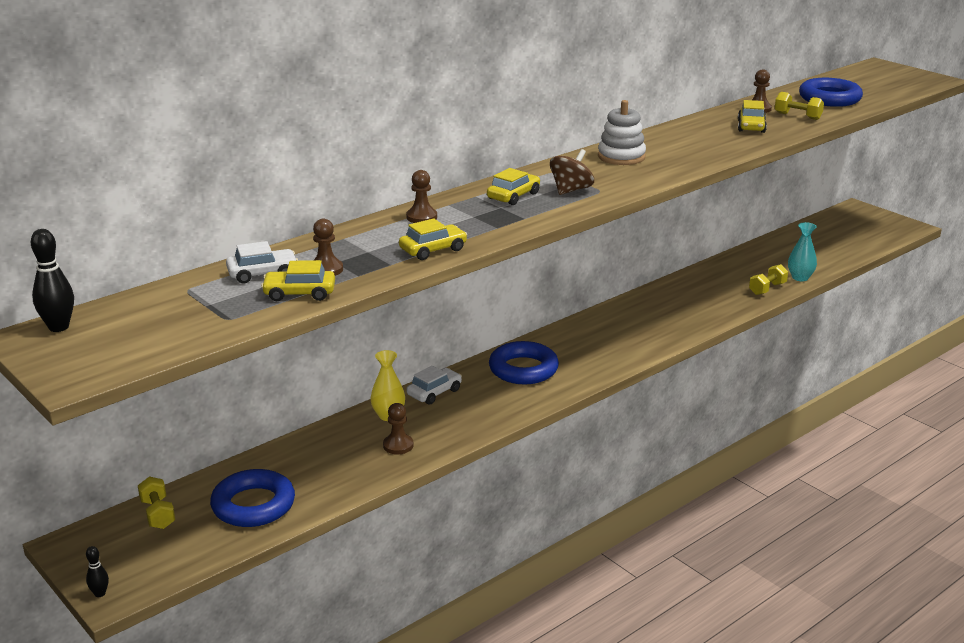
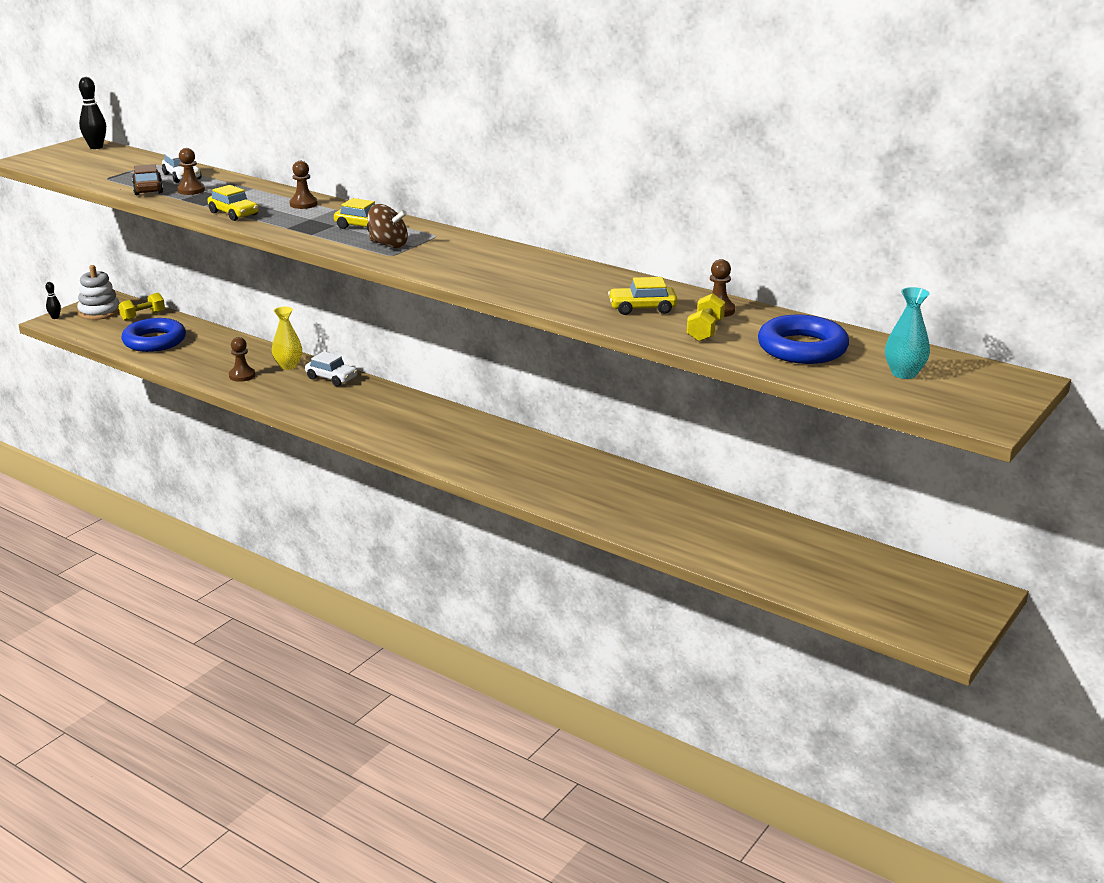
camera: 75 degrees right, 0 degrees up
yellow car [261,260,335,301] -> brown car [132,164,163,195]
blue ring [489,341,559,384] -> none
white stacking toy [598,100,646,165] -> white stacking toy moved to [77,265,120,320]
yellow dumbbell [749,264,788,295] -> none
turquoise vase [788,222,817,281] -> turquoise vase moved to [885,287,930,379]

